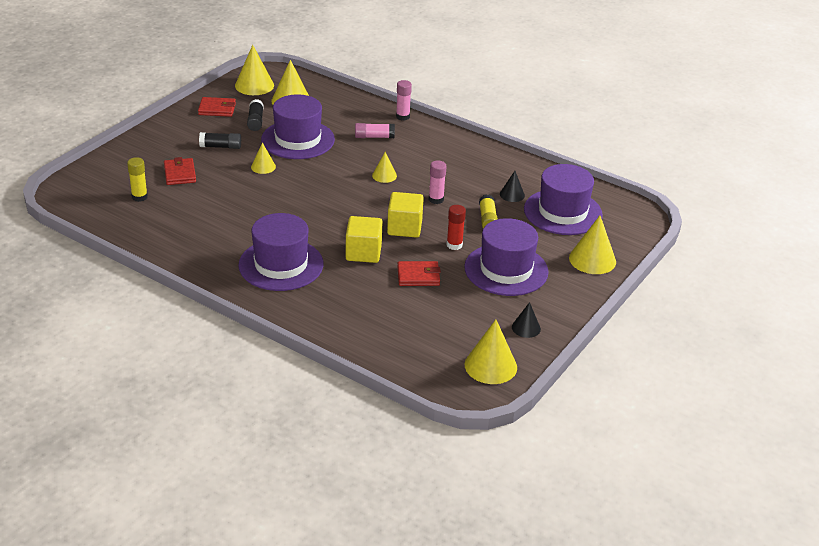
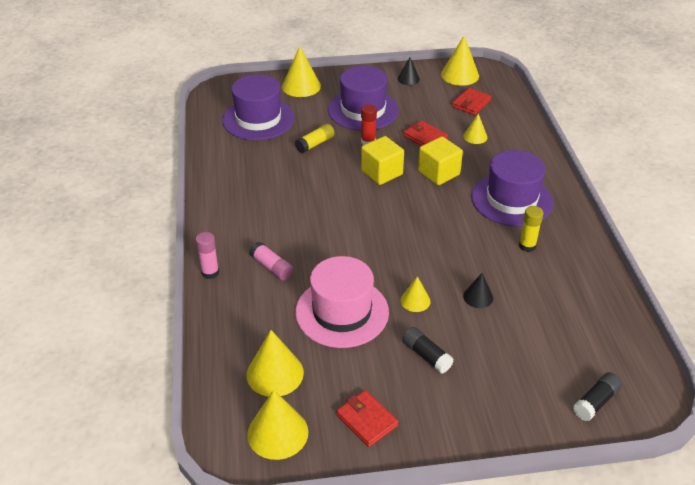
camera: 130 degrees left, 5 degrees up
yellow glue stick [127,157,148,202] -> yellow glue stick moved to [519,206,544,252]
red wallet [164,157,196,185] -> red wallet moved to [452,88,491,115]
black glue stick [247,99,264,131] -> black glue stick moved to [573,372,622,421]
purple hat [261,94,335,159] -> pink hat [295,256,389,348]
yellow cone [372,152,397,183] -> yellow cone moved to [463,113,488,144]
pink glue stick [429,160,447,204] -> none
black cone [500,171,525,202] -> black cone moved to [463,273,493,308]

